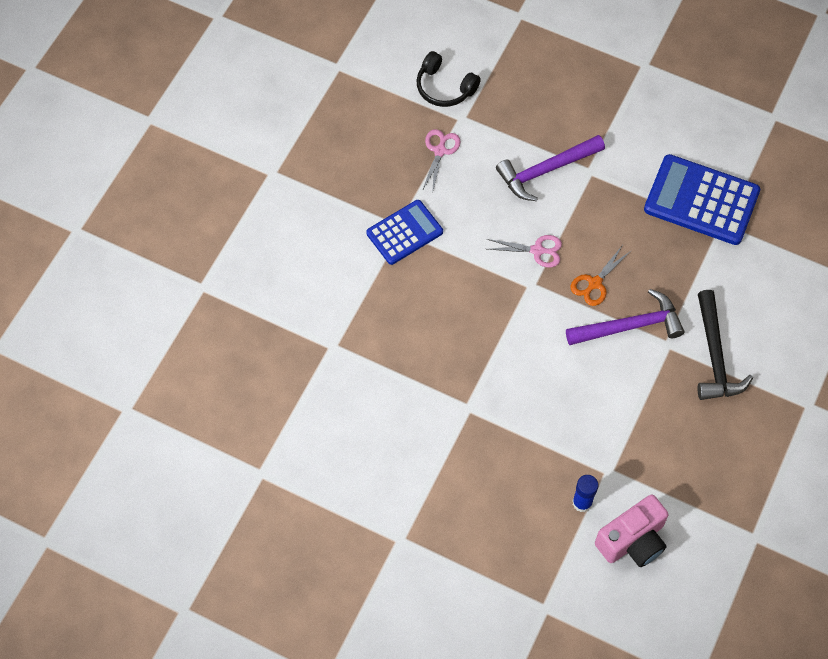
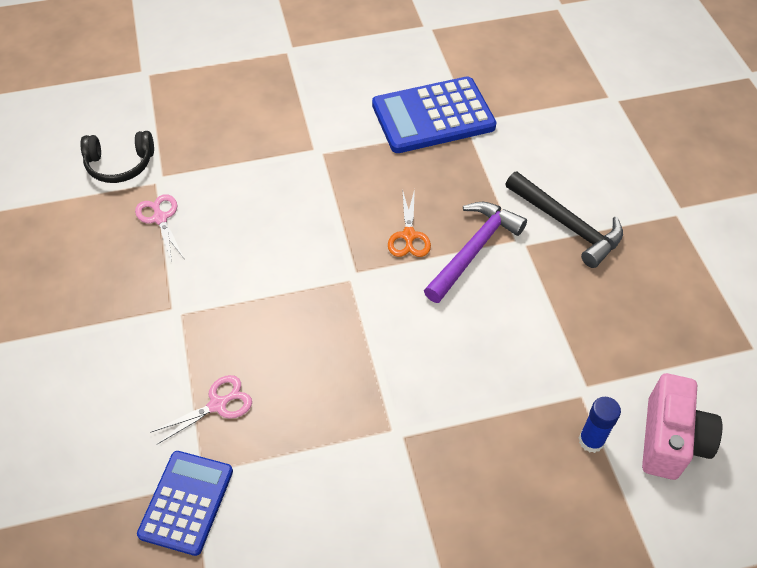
camera: 40 degrees left, 10 degrees down
blue calculator [366,200,443,265] -> blue calculator moved to [137,451,233,556]
pink scissors [487,235,562,267] -> pink scissors moved to [150,375,252,444]
purple hammer [496,135,605,201] -> none

